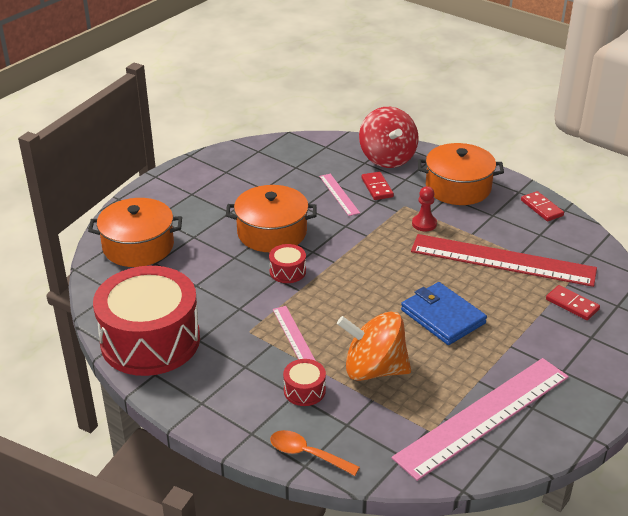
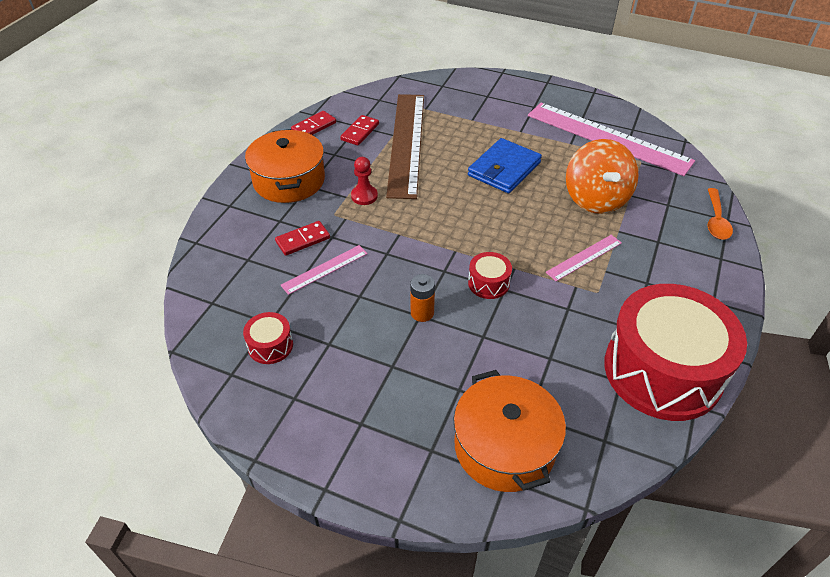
camera: 105 degrees left, 10 degrees up
orange pot [226,185,317,252] -> orange battery [410,274,435,322]
red drum [283,359,326,406] -> red drum moved to [243,312,293,364]
red spinning top [359,107,419,168] -> none
red ruler [411,234,597,287] -> brown ruler [386,94,424,199]
red domino [546,285,600,320] -> red domino moved to [340,115,379,146]

